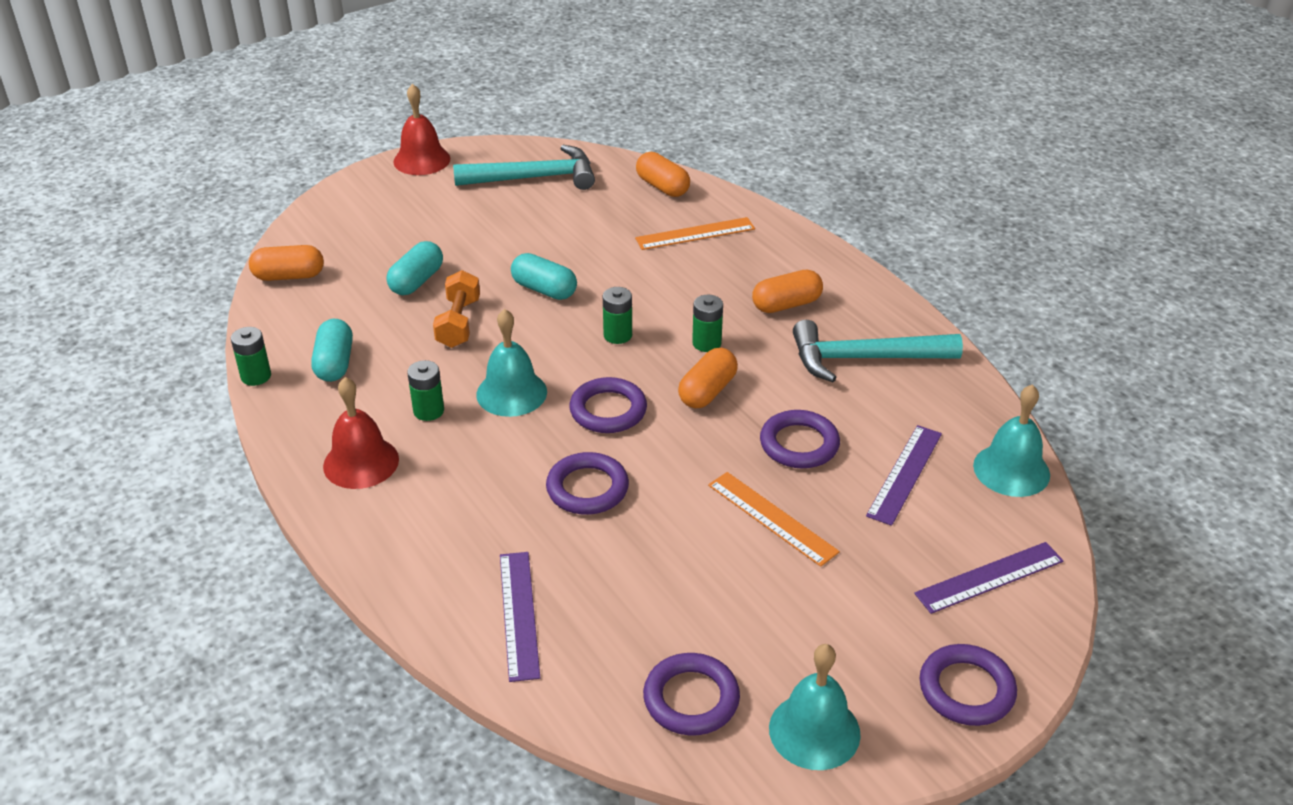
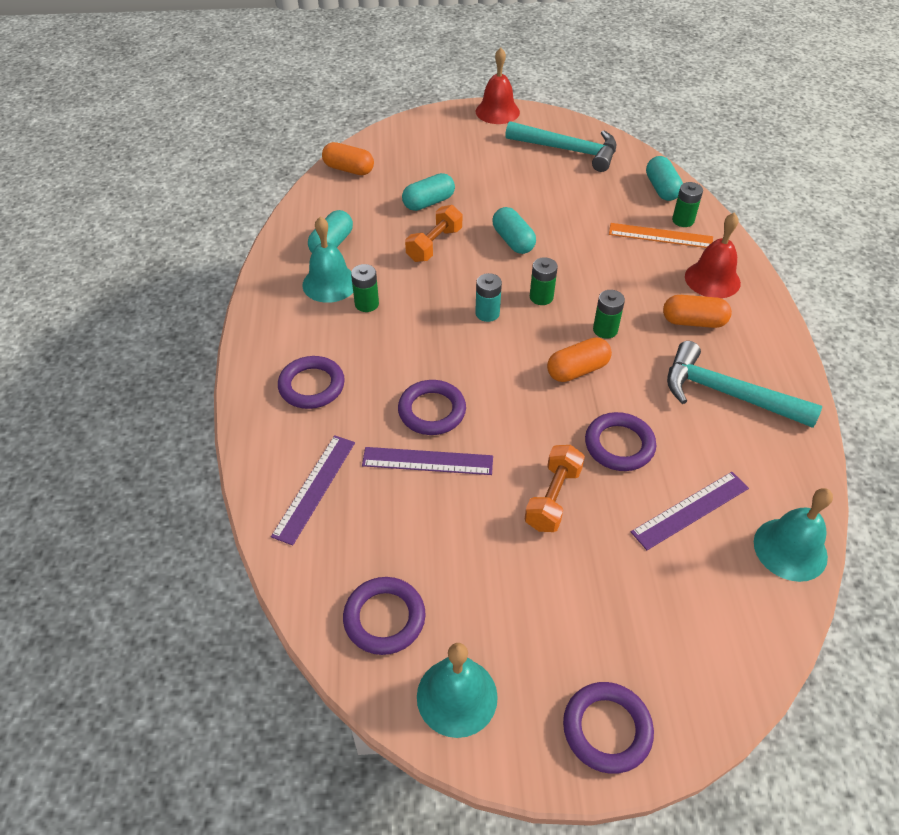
camera: 30 degrees right, 10 degrees up
green battery [231,327,271,386] -> green battery moved to [672,182,703,227]
red bell [323,377,399,489] -> red bell moved to [685,212,741,298]
turquoise bell [476,309,547,417] -> turquoise bell moved to [302,217,353,303]
purple ring [569,377,647,433] -> purple ring moved to [278,356,345,409]
orange capsule [636,152,690,197] -> turquoise capsule [646,156,683,201]
orange ruler [708,472,840,567] -> orange dumbbell [525,445,585,532]
purple ruler [914,542,1064,614] -> purple ruler moved to [362,447,493,475]
none -> turquoise battery [475,273,502,322]

